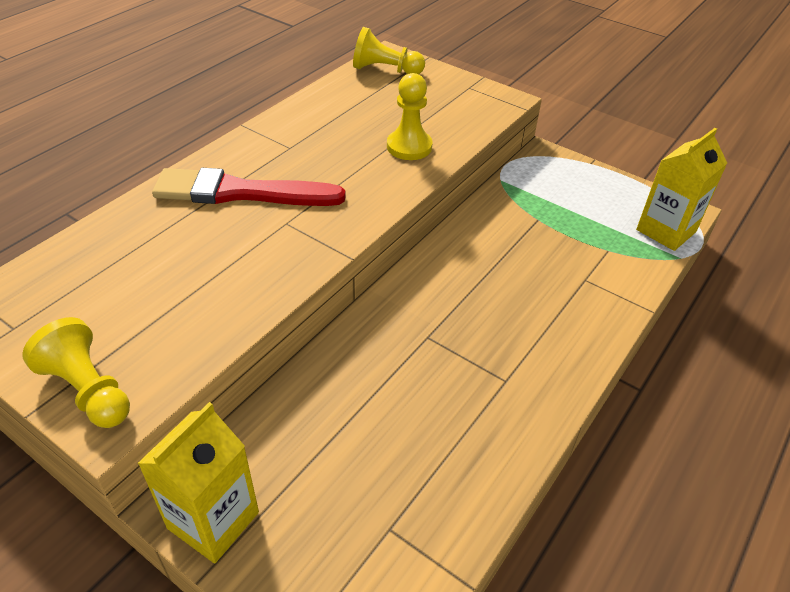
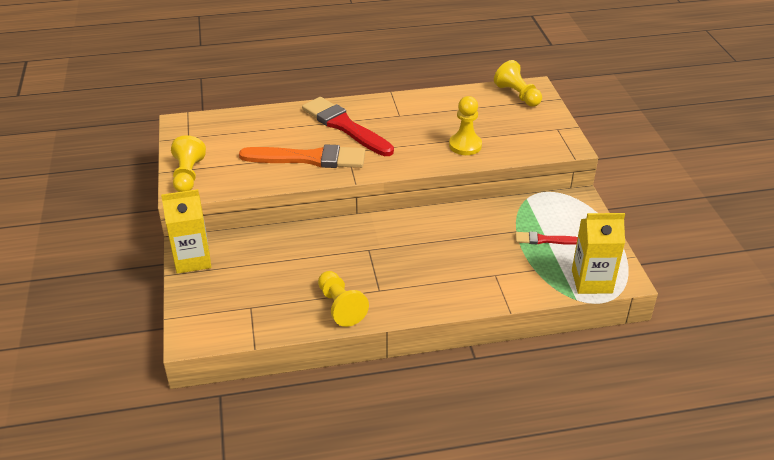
camera: 45 degrees right, 5 degrees down
none -> orange brush [239,144,365,168]
none -> yellow pawn [318,271,369,327]
none -> red brush [515,231,578,245]

